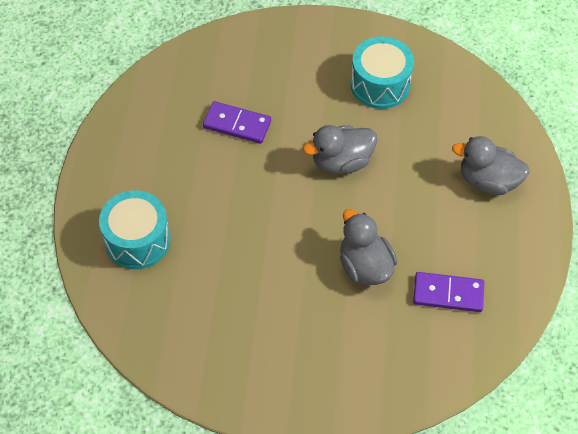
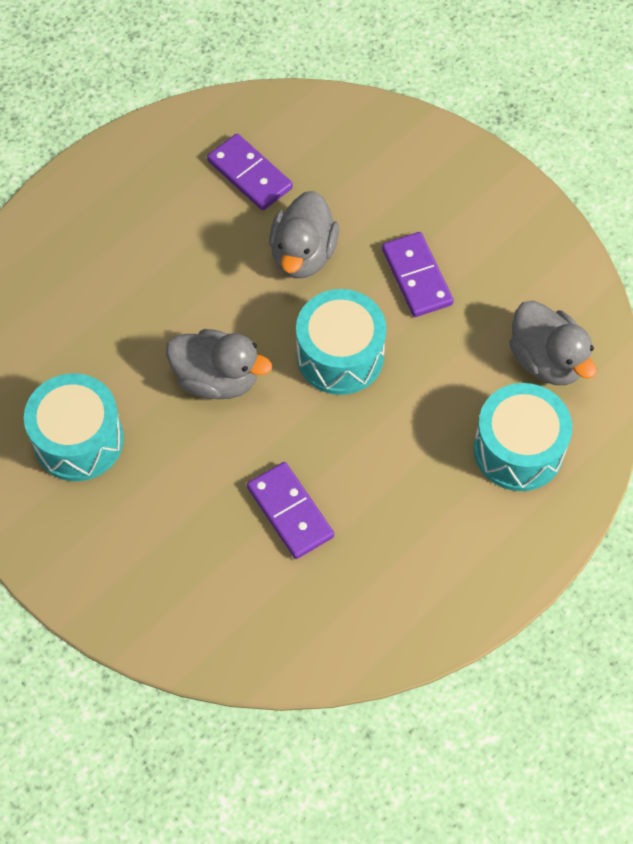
camera: 140 degrees left, 5 degrees up
grey duck [452,136,530,195] -> grey duck moved to [509,300,596,385]
none -> turquoise drum [296,289,386,395]
none -> purple domino [382,232,454,317]

